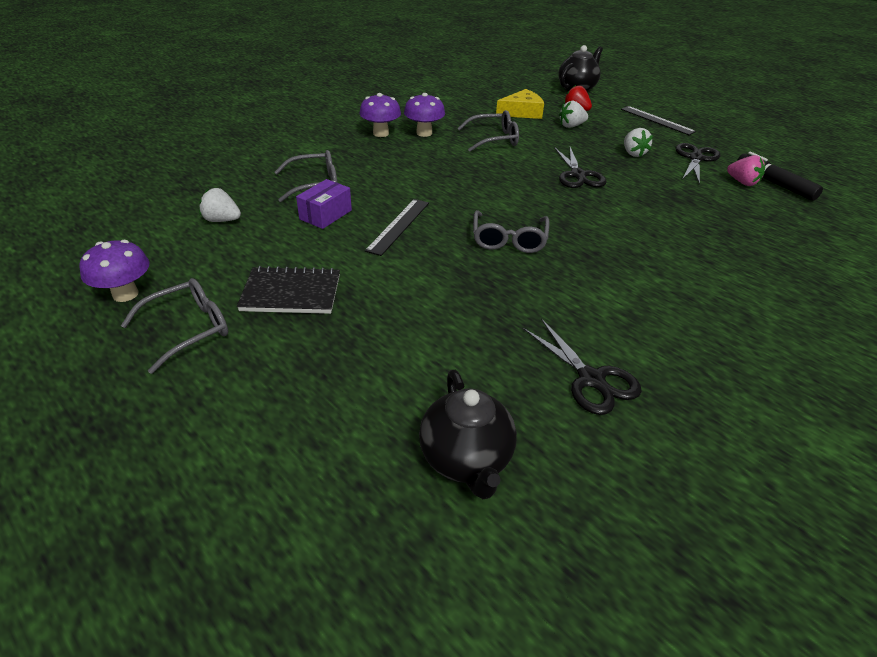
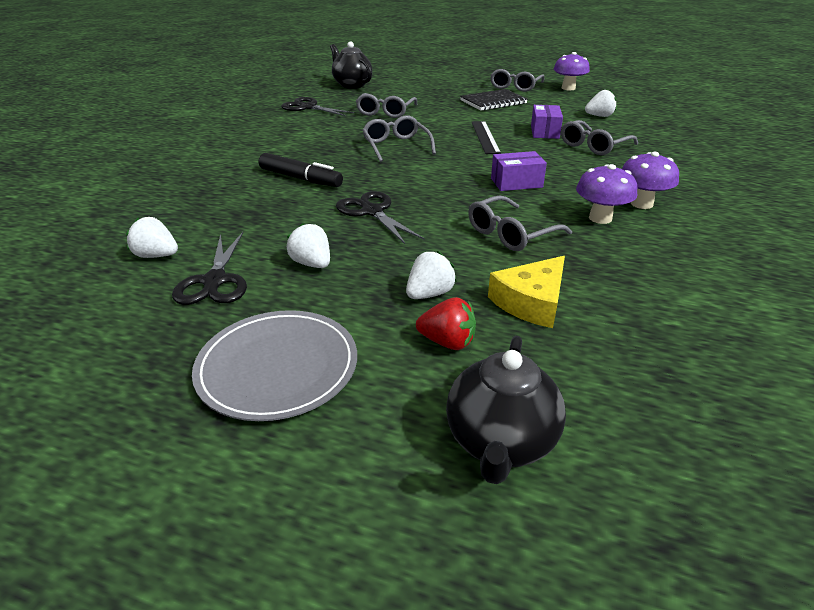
camera: 155 degrees right, 5 degrees down
black ruler [621,106,696,135] -> grey plate [192,310,357,421]
pink strawberry [727,155,765,186] -> white strawberry [126,217,178,258]
black marker [737,152,823,201] -> black marker moved to [259,153,343,187]
none -> grey glasses [356,93,417,118]
none -> purple box [491,151,547,191]

